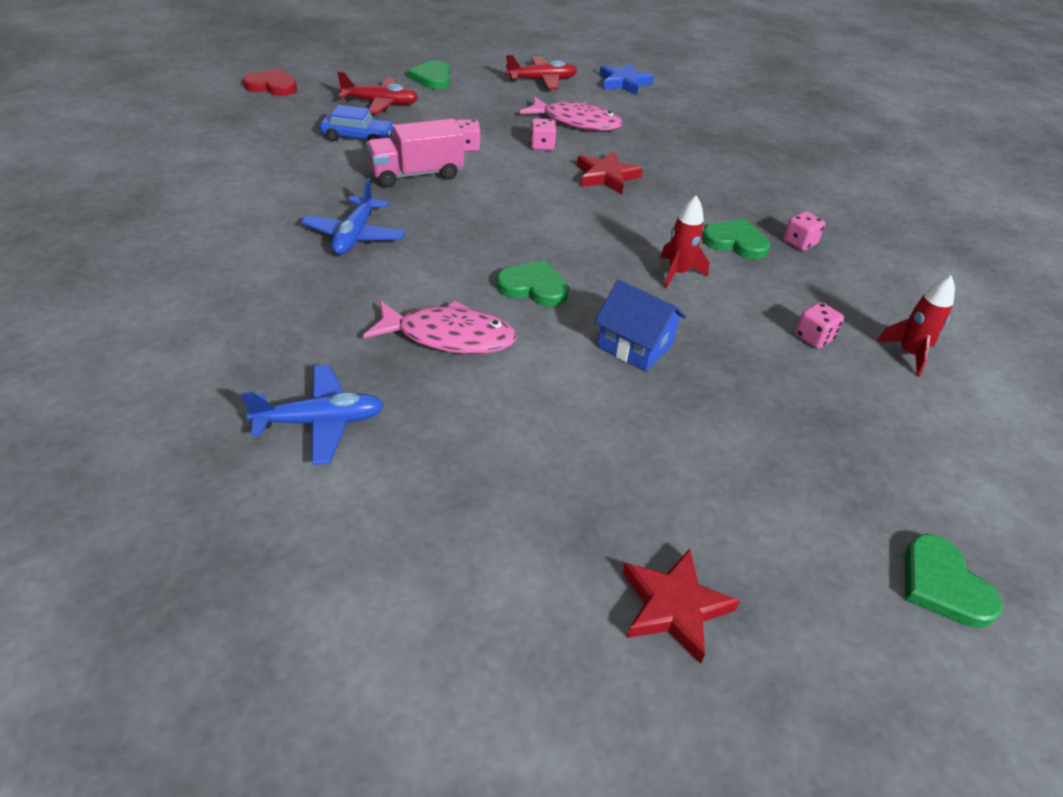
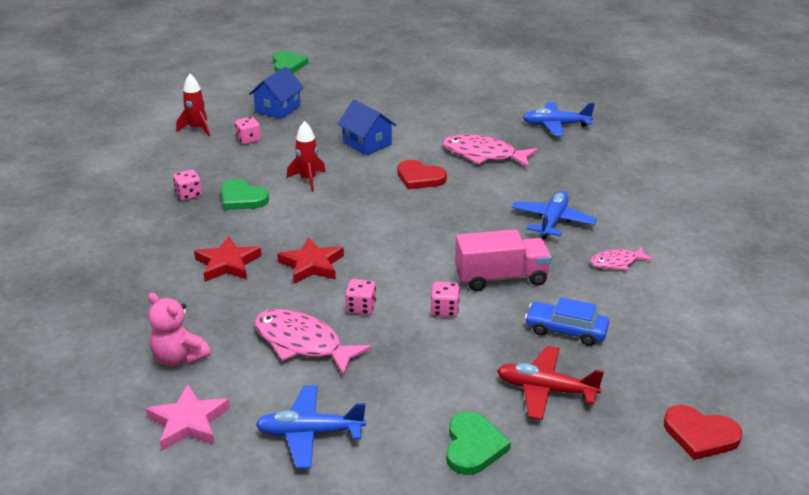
camera: 165 degrees left, 10 degrees down
green heart [496,260,569,307] -> red heart [397,160,447,189]
red plane [505,55,577,89] -> blue plane [255,385,366,469]
blue star [599,64,654,95] -> pink star [146,384,230,451]
red star [622,549,740,664] -> red star moved to [194,236,262,282]
none -> pink teddy bear [148,293,211,366]
none -> blue house [249,67,304,119]
none -> pink fish [590,247,654,270]

